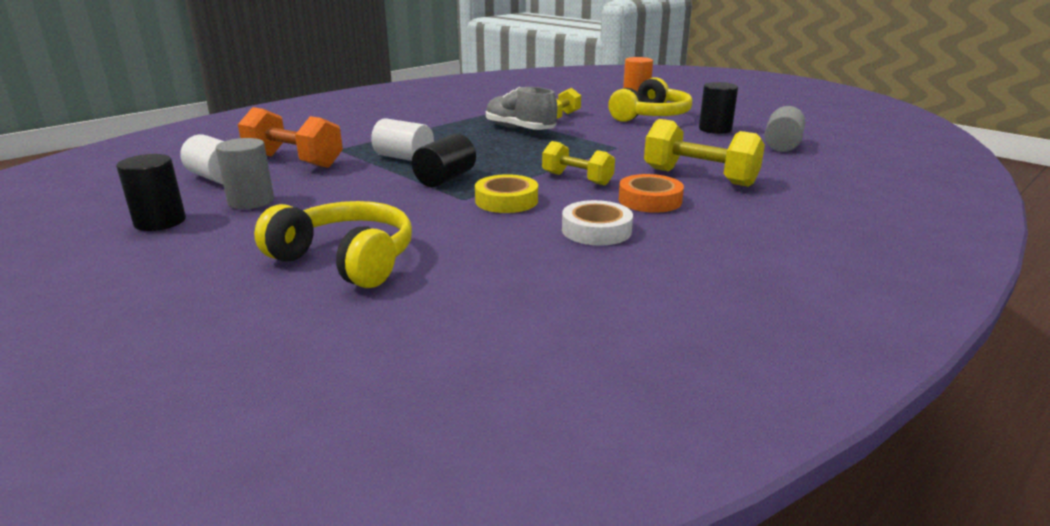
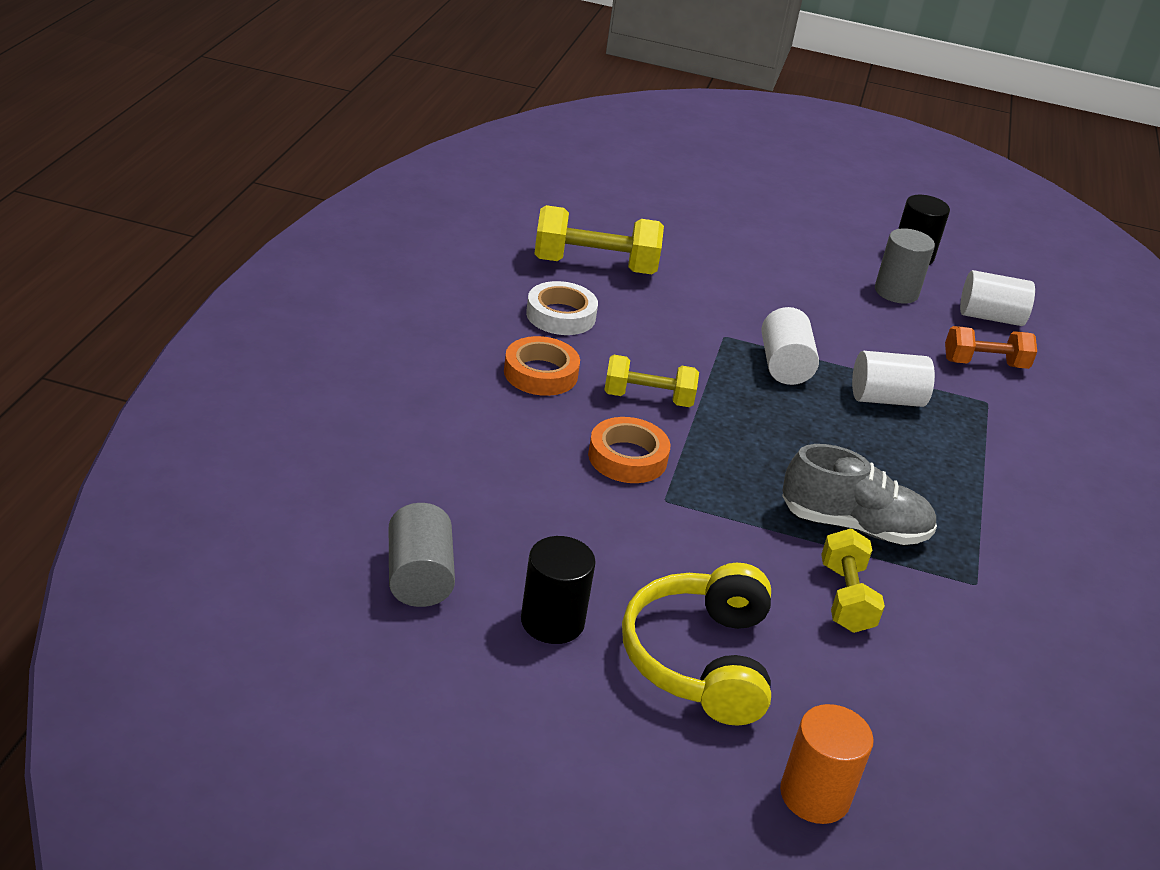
camera: 145 degrees right, 10 degrees up
orange dumbbell [238,107,343,168] -> orange dumbbell [945,326,1037,369], size x0.64
yellow headphones [254,201,412,288] -> none
black cylinder [412,133,476,187] -> white cylinder [762,307,819,385]
yellow tape [475,174,538,213] -> none
yellow dumbbell [644,119,765,187] -> yellow dumbbell moved to [534,205,664,274]
none -> orange tape [588,417,670,483]

